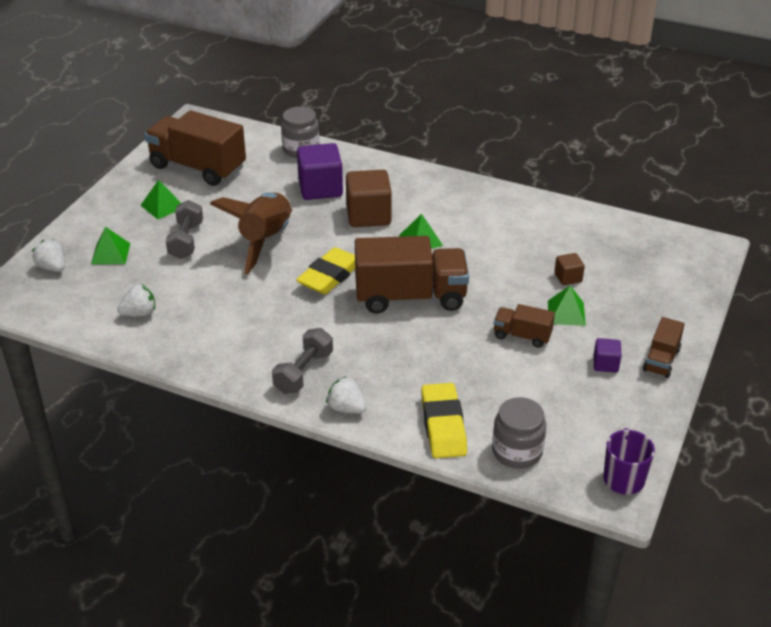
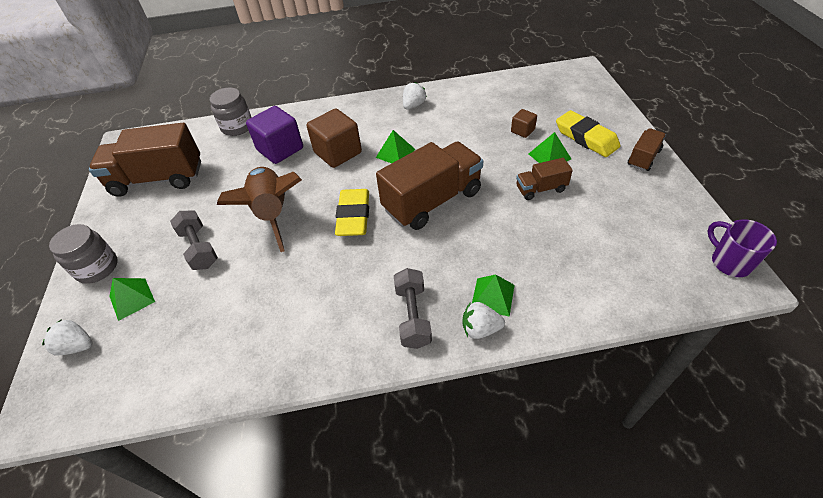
camera: 30 degrees left, 10 degrees up
white strawberry [117,285,155,317] -> white strawberry moved to [403,82,427,110]
green pyramid [141,180,181,219] -> green pyramid moved to [472,274,514,317]
yellow eraser [421,383,467,458] -> yellow eraser moved to [556,110,620,157]
grey jar [492,397,546,469] -> grey jar moved to [49,224,118,284]
purple cube [594,338,622,373] -> none
brown truck [643,317,685,378] -> brown truck turned 135 degrees counterclockwise [627,128,666,171]

